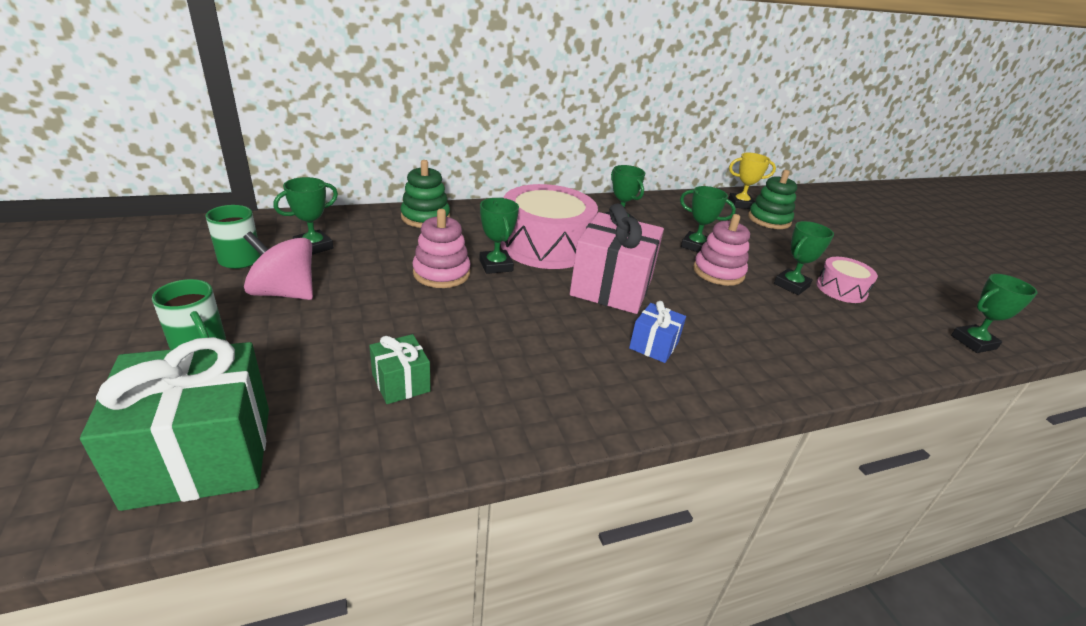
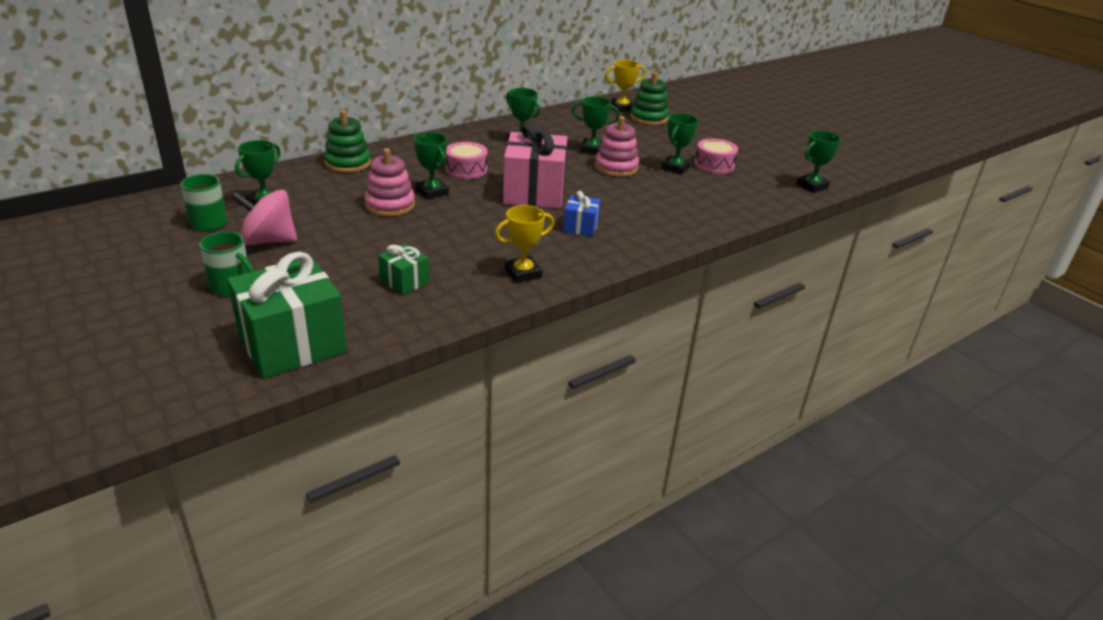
camera: 15 degrees left, 0 degrees up
pink drum [500,184,598,269] -> pink drum [445,142,487,179], size x0.51
none -> yellow trophy [495,205,554,283]

